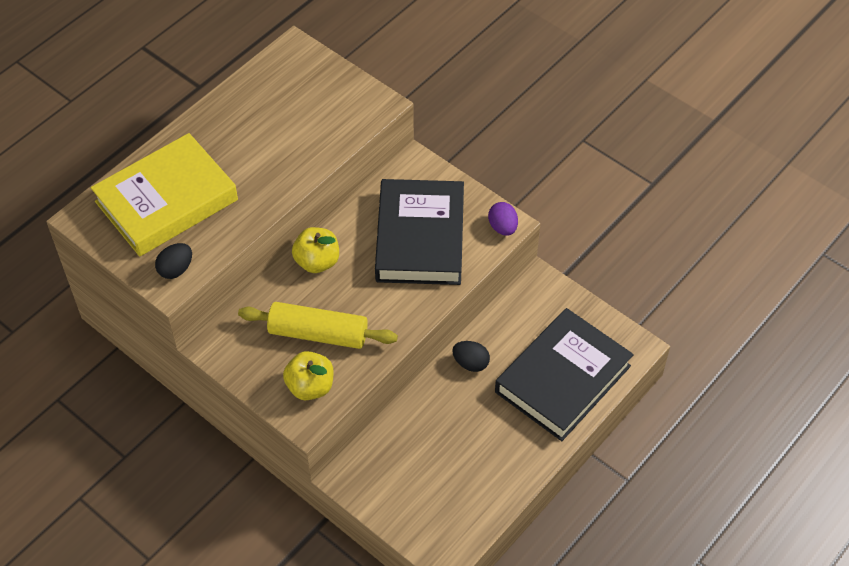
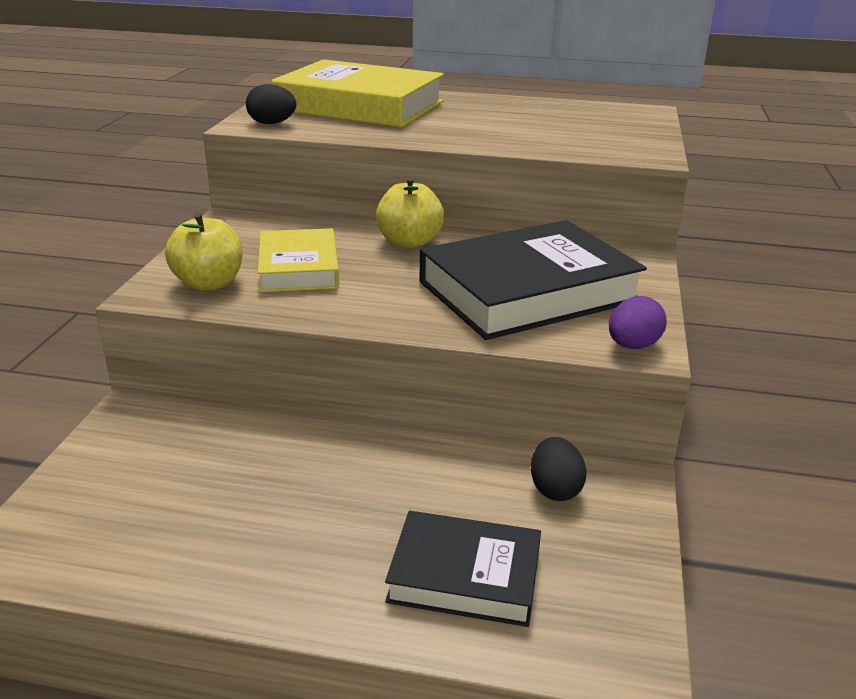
camera: 60 degrees right, 25 degrees down
yellow rolling pin [238,302,398,349] -> yellow book [258,228,339,292]
black egg [452,341,490,372] -> black egg moved to [531,437,586,501]
black book [495,308,634,441] -> black book [385,511,541,627], size x0.59

